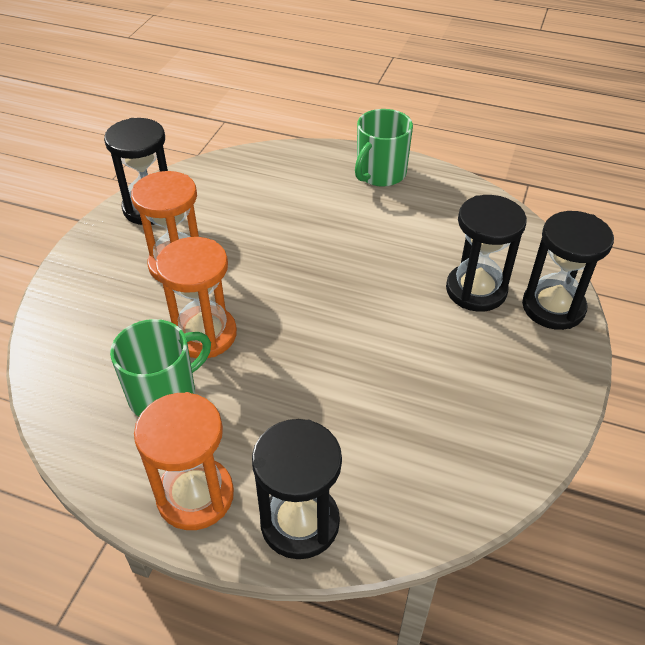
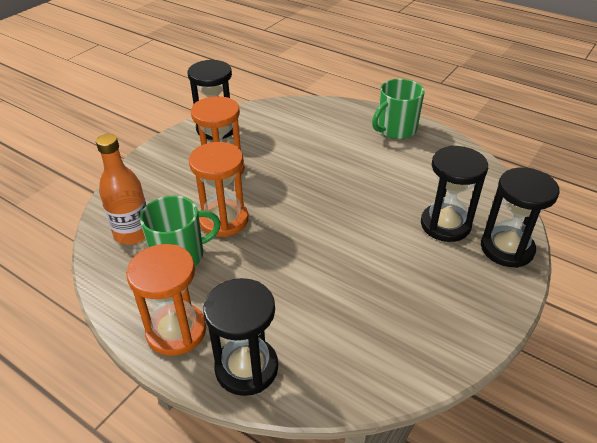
camera: 15 degrees right, 5 degrees down
none -> orange bottle [96,134,146,244]

